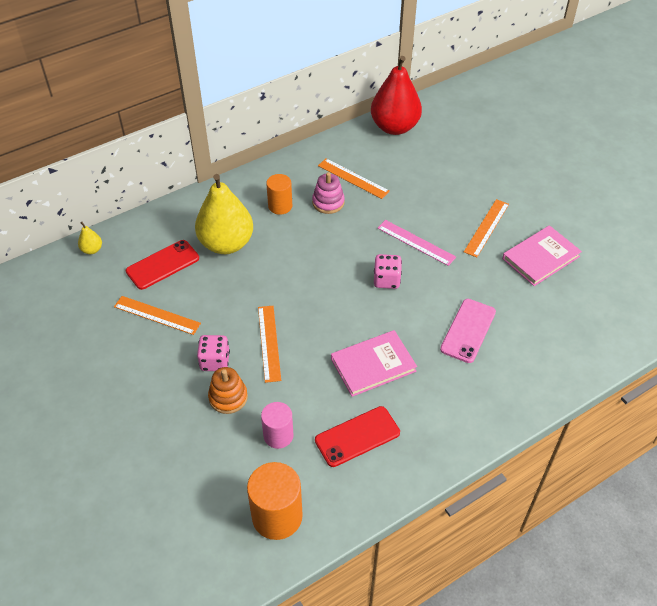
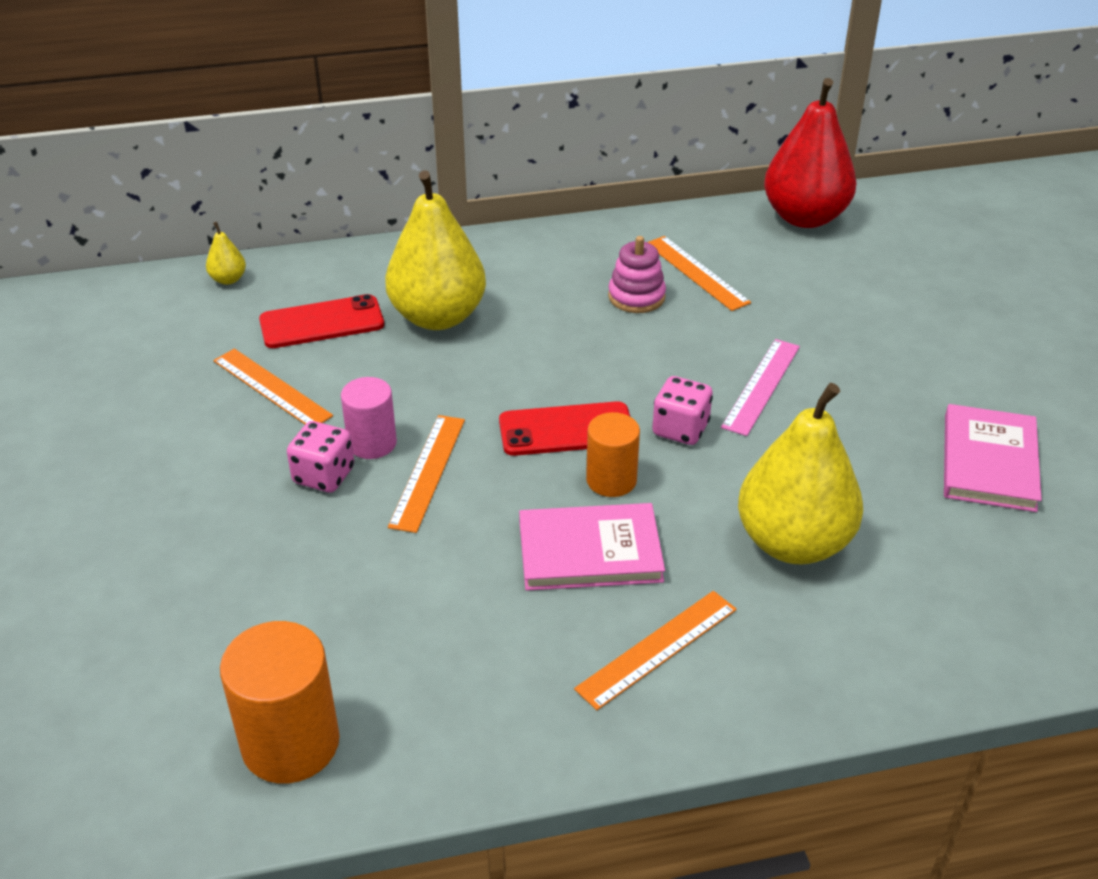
camera: 20 degrees right, 10 degrees down
orange stacking toy [208,367,248,414] -> none
pink cylinder [261,402,294,449] -> pink cylinder moved to [341,377,397,459]
orange cylinder [266,174,292,215] -> orange cylinder moved to [586,412,640,497]
red phone [315,406,400,467] -> red phone moved to [499,401,630,456]
pink ruler [378,220,456,266] -> pink ruler turned 60 degrees clockwise [721,339,800,436]
pink phone [440,299,496,363] -> yellow pear [738,383,863,564]
orange ruler [464,199,509,257] -> orange ruler moved to [574,591,737,710]
pink book [502,225,582,286] -> pink book turned 60 degrees counterclockwise [944,404,1042,512]

